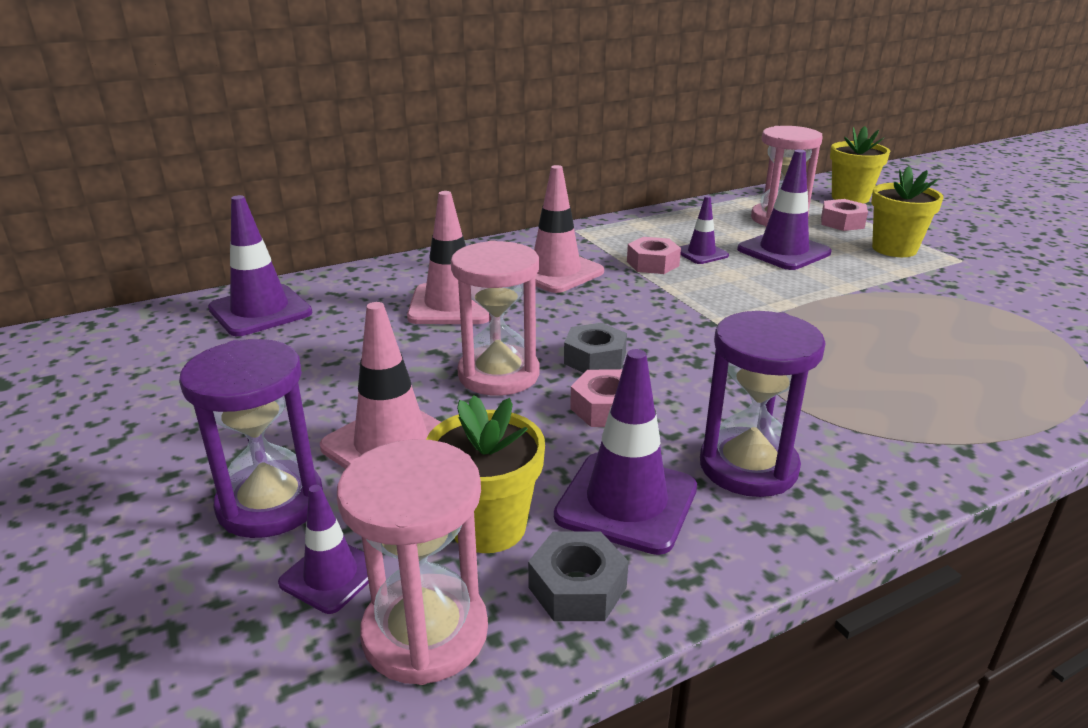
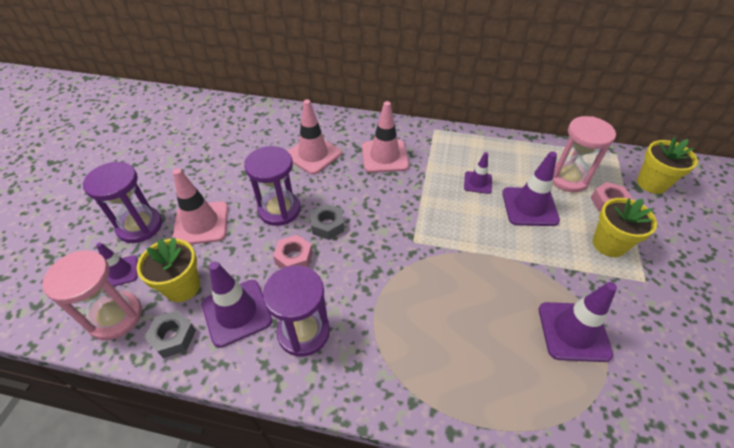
camera: 40 degrees right, 20 degrees up
purple traffic cone [208,195,312,336] -> purple traffic cone moved to [539,282,617,362]
pink hourglass [451,240,539,396] -> purple hourglass [244,146,301,226]
pink nut [627,237,681,274] -> none

